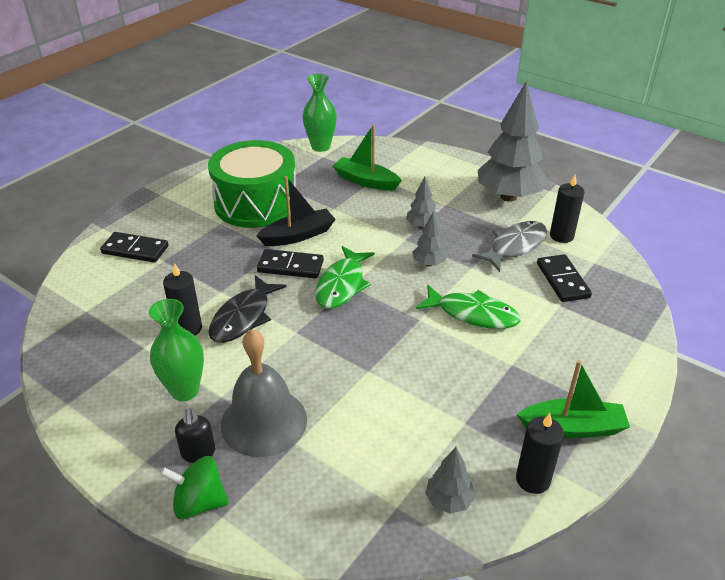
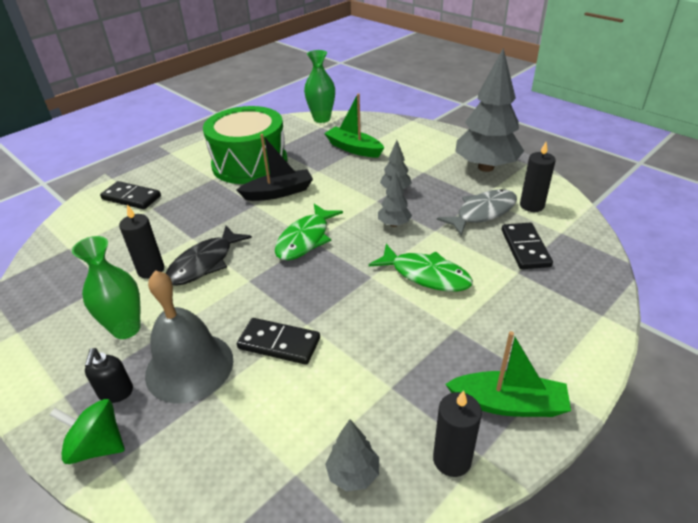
camera: 10 degrees right, 0 degrees up
black domino [257,249,324,279] -> black domino moved to [237,318,320,365]

